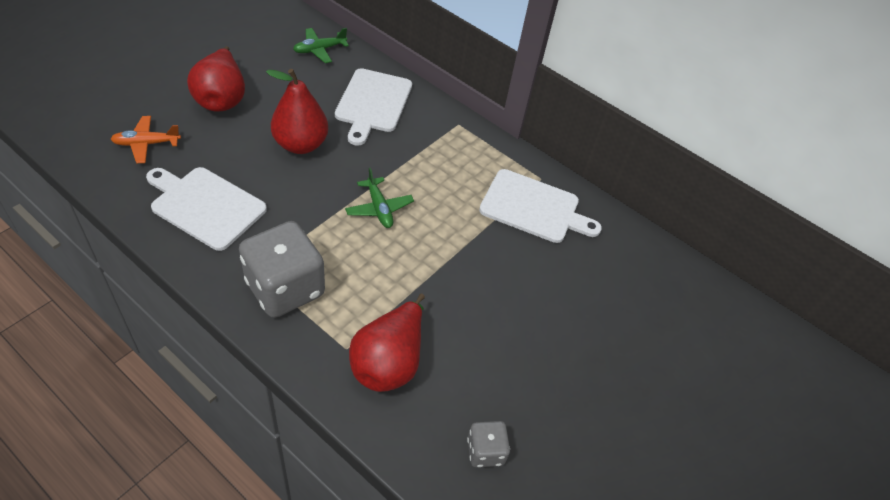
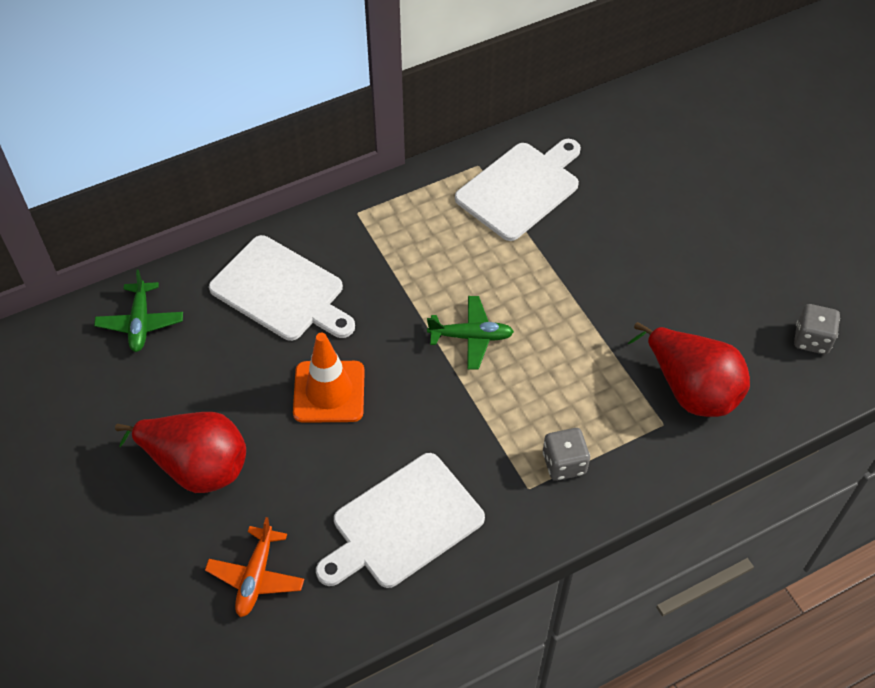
camera: 60 degrees left, 5 degrees up
grey dice [239,221,325,318] -> grey dice [543,428,590,481], size x0.49
red pear [266,69,328,154] -> orange traffic cone [293,333,365,423]

